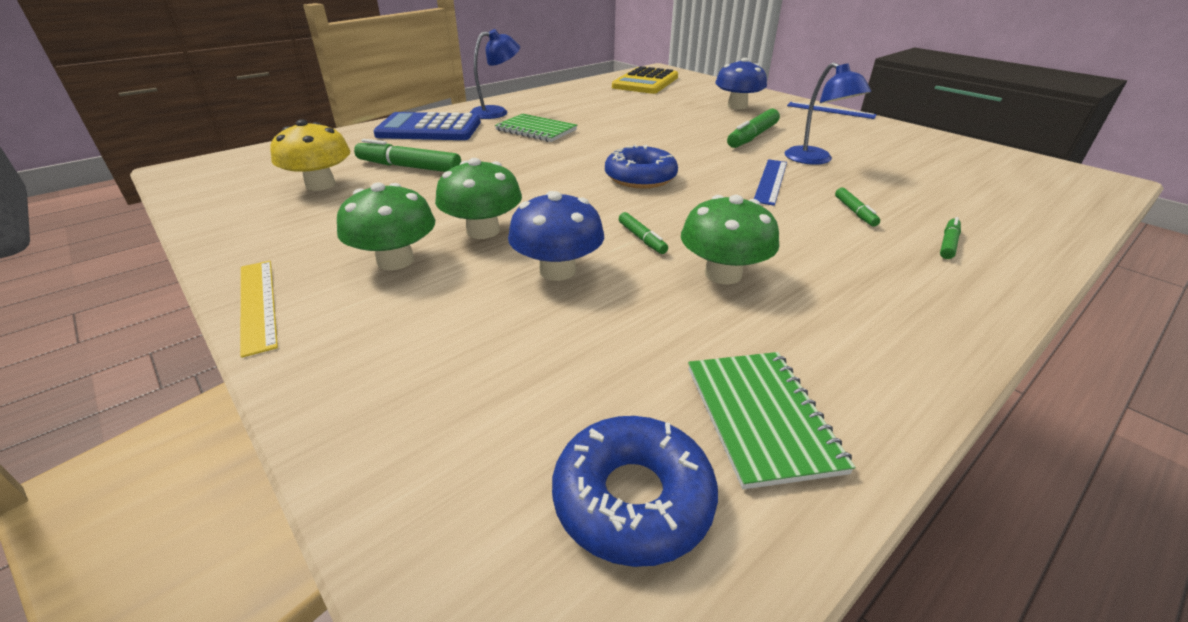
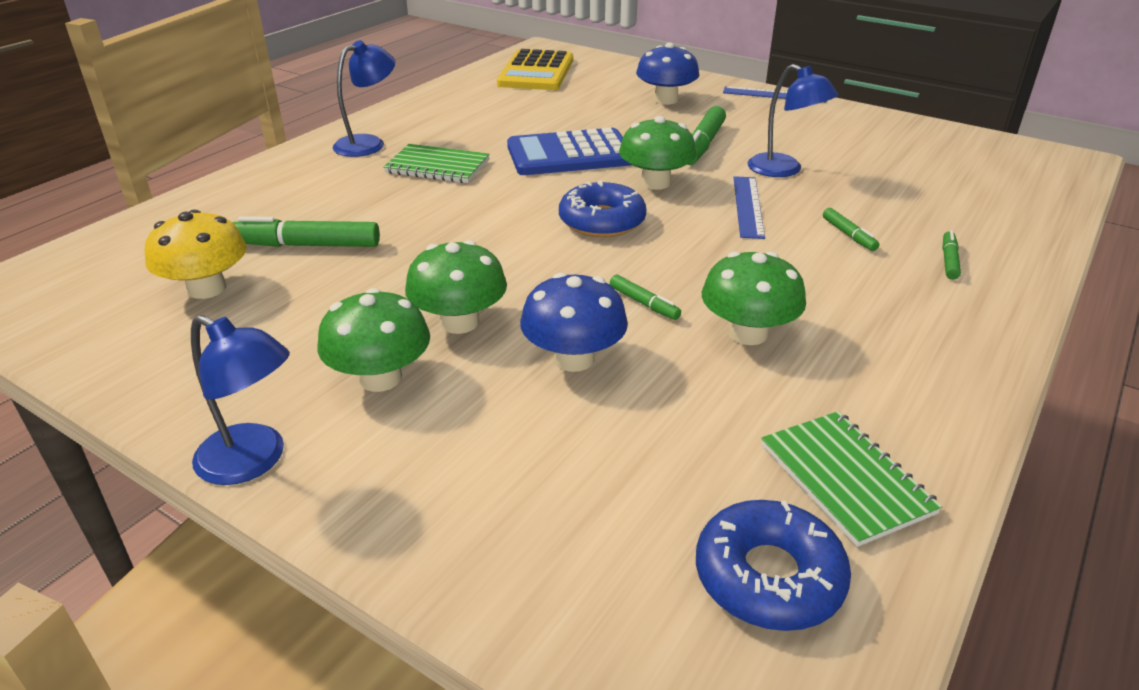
camera: 15 degrees left, 0 degrees up
yellow ruler [240,261,278,358] -> blue lamp [191,315,290,485]
blue calculator [373,112,481,140] -> blue calculator moved to [507,127,632,175]
none -> green mushroom [619,116,696,190]

